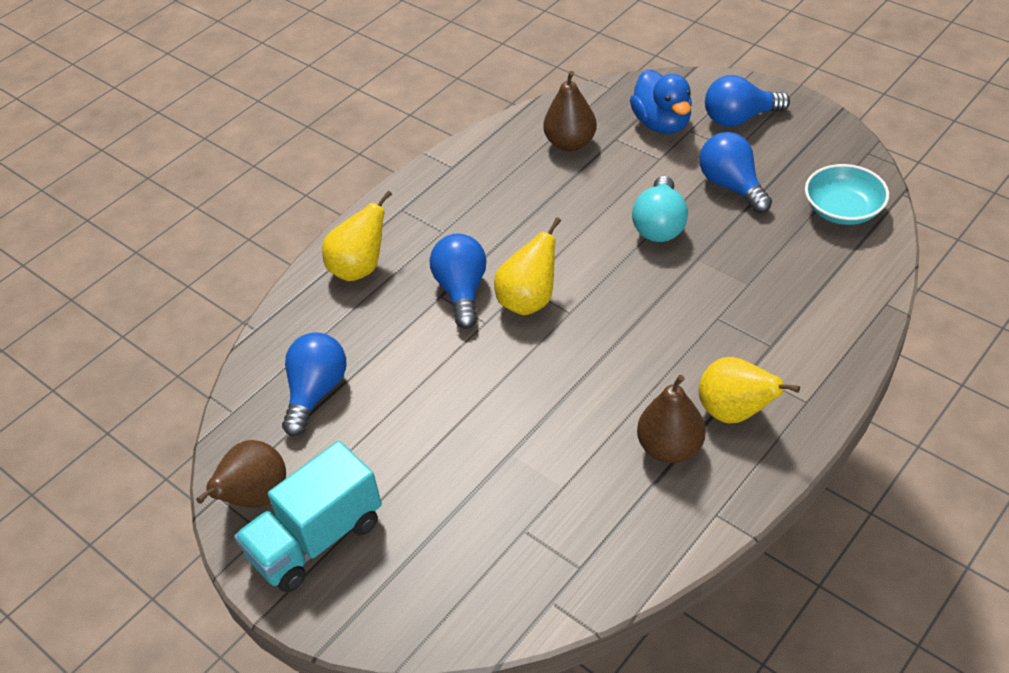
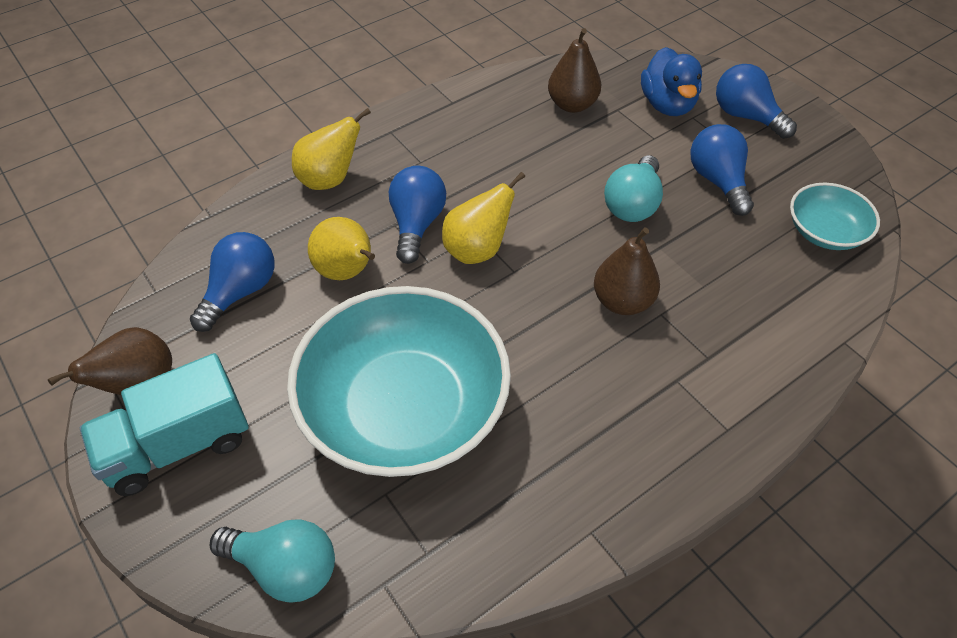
camera: 10 degrees right, 5 degrees up
brown pear [637,375,706,463] -> brown pear moved to [594,227,660,315]
yellow pear [698,357,800,424] -> yellow pear moved to [308,217,375,280]
blue light bulb [705,75,790,127] -> blue light bulb turned 45 degrees clockwise [716,64,797,139]
none -> turquoise light bulb [210,519,335,603]
none -> turquoise bowl [287,286,511,477]

